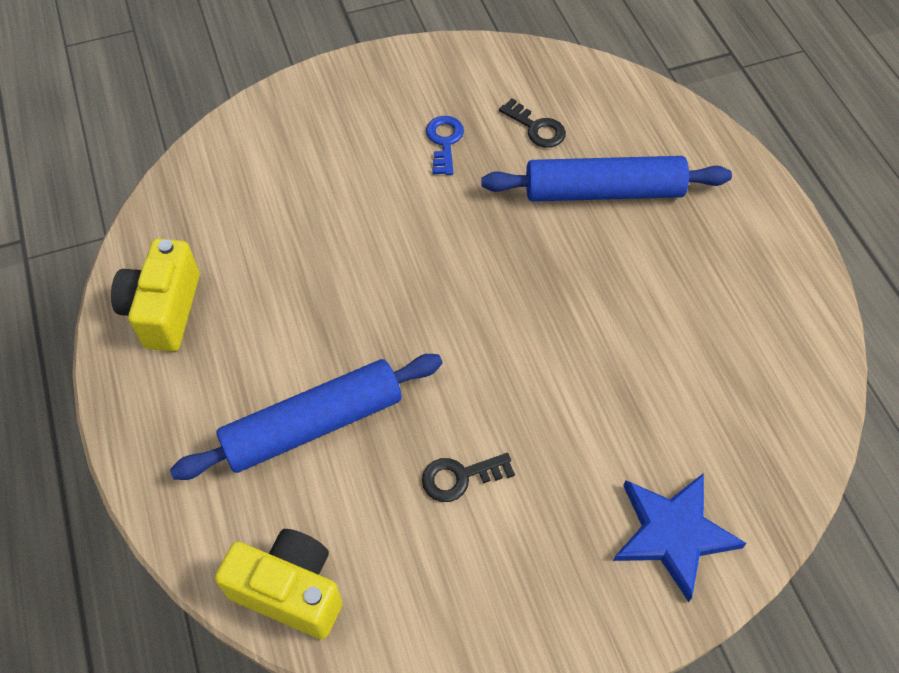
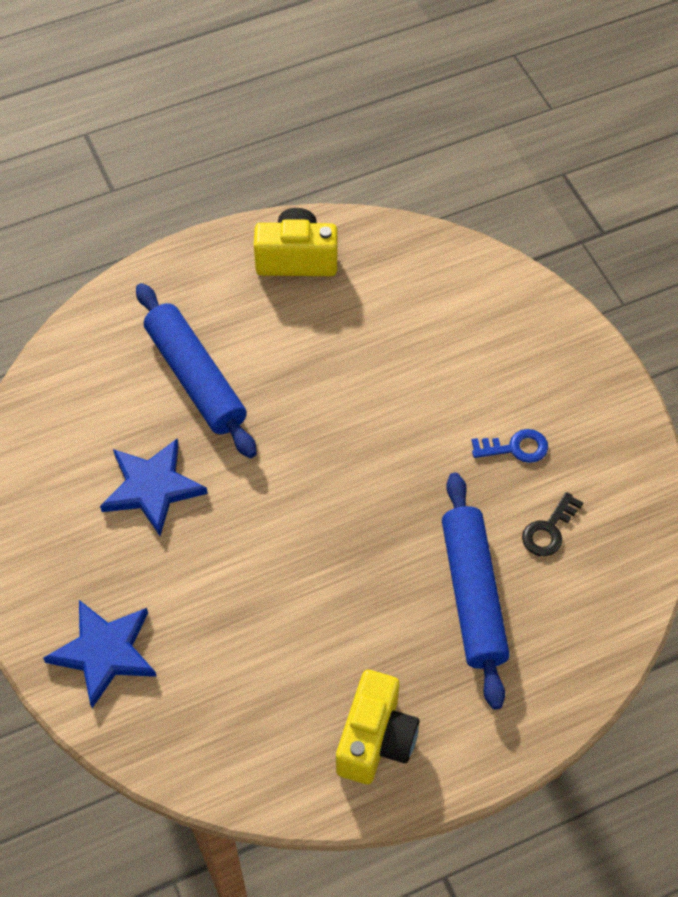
camera: 85 degrees right, 0 degrees up
yellow camera [215,529,342,639] -> yellow camera moved to [336,670,419,784]
black key [422,453,515,502] -> blue star [100,438,208,536]

